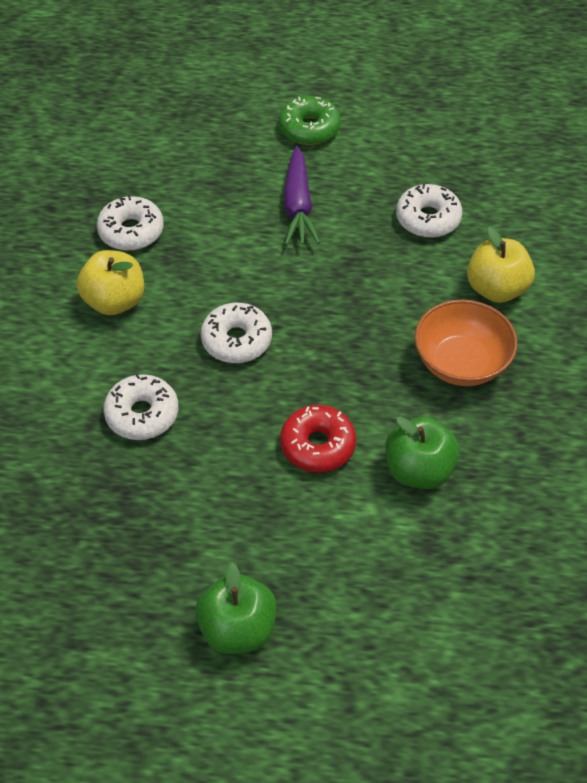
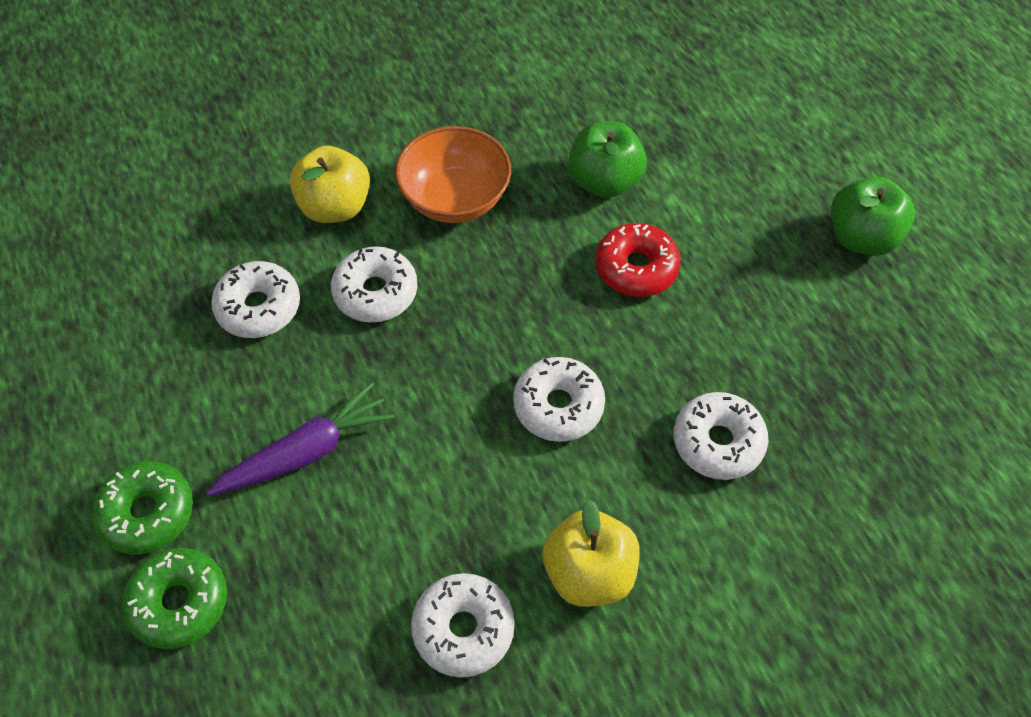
camera: 120 degrees left, 5 degrees up
none -> green donut [122,548,227,649]
none -> white donut [331,246,417,323]

